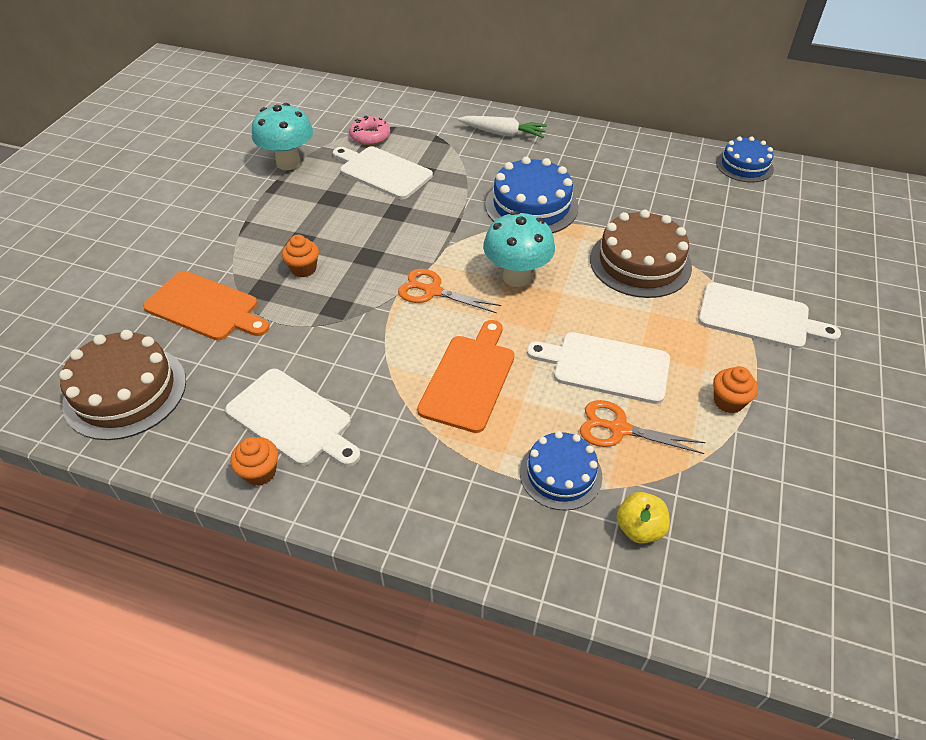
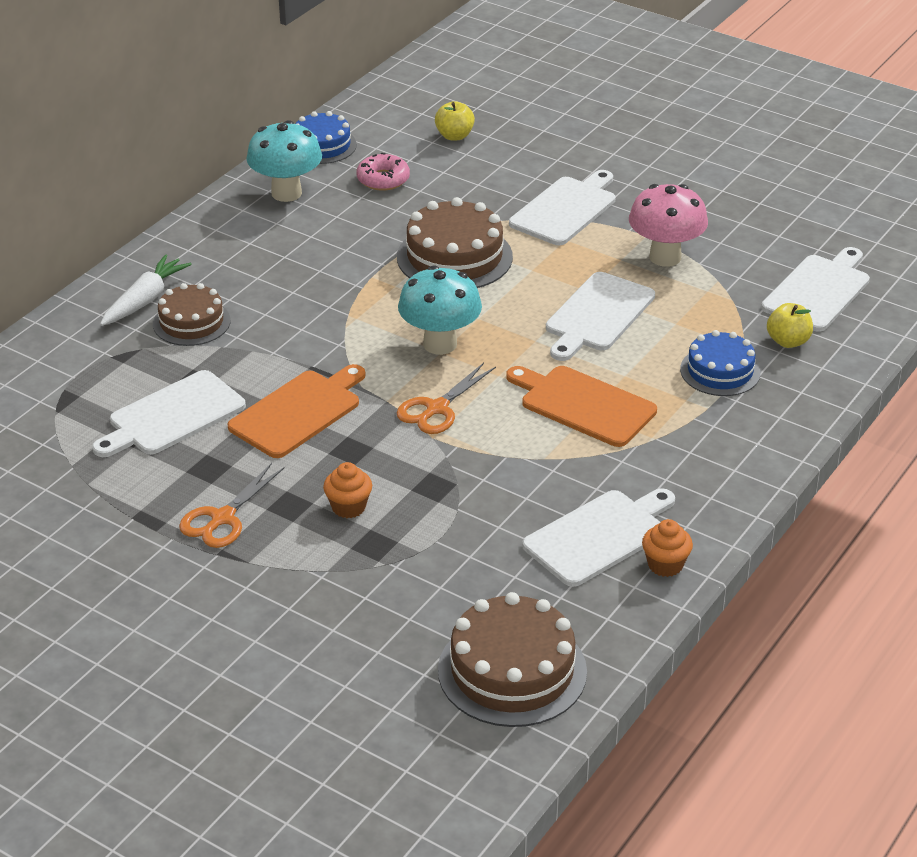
camera: 75 degrees left, 10 degrees down
orange cutting board [143,271,270,341] -> orange cutting board moved to [228,364,365,458]
turquoise mushroom [252,103,313,170] -> turquoise mushroom moved to [246,120,322,202]
pink donut [349,116,390,145] -> pink donut moved to [357,153,410,191]
blue cake [485,157,579,233] -> none
orange scissors [580,400,706,454] -> orange scissors moved to [179,463,285,548]
orange cupcake [713,366,758,413] -> pink mushroom [629,184,708,267]
none -> brown cake [153,283,231,346]
none -> yellow apple [435,101,475,141]
none -> white cutting board [761,247,870,332]

